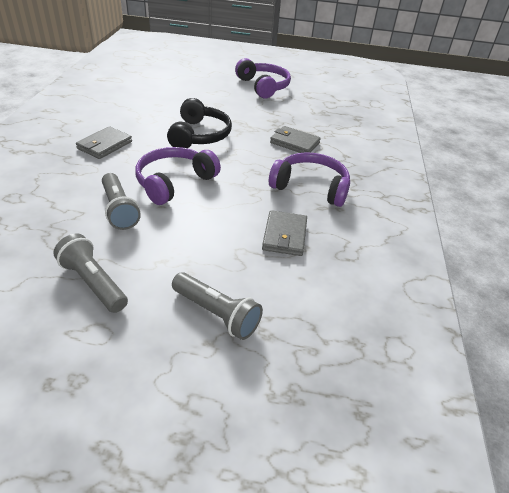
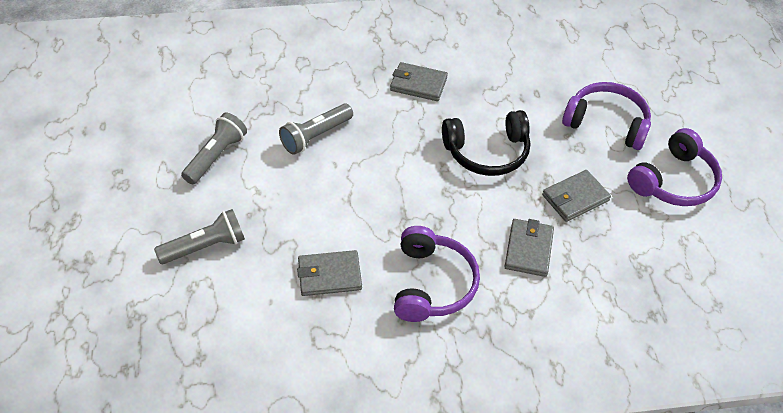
camera: 75 degrees right, 10 degrees up
purple headphones [135,147,221,205] -> purple headphones moved to [562,82,651,150]
grey flashlight [172,272,263,340] -> grey flashlight turned 135 degrees counterclockwise [154,209,245,264]
none -> grey wallet [542,170,611,222]

